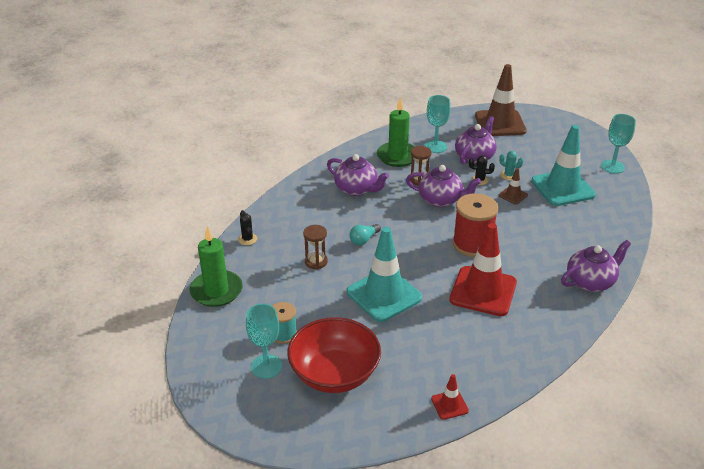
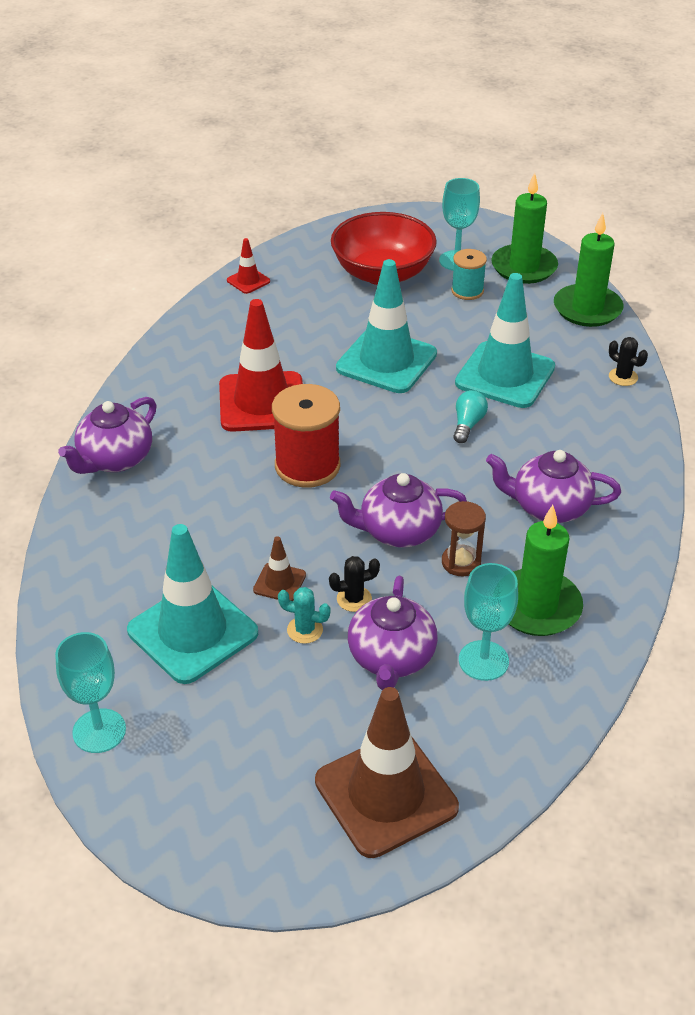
camera: 155 degrees right, 5 degrees up
brown hourglass [303,225,328,269] -> turquoise traffic cone [455,273,555,408]
none -> green candle [491,173,558,284]

